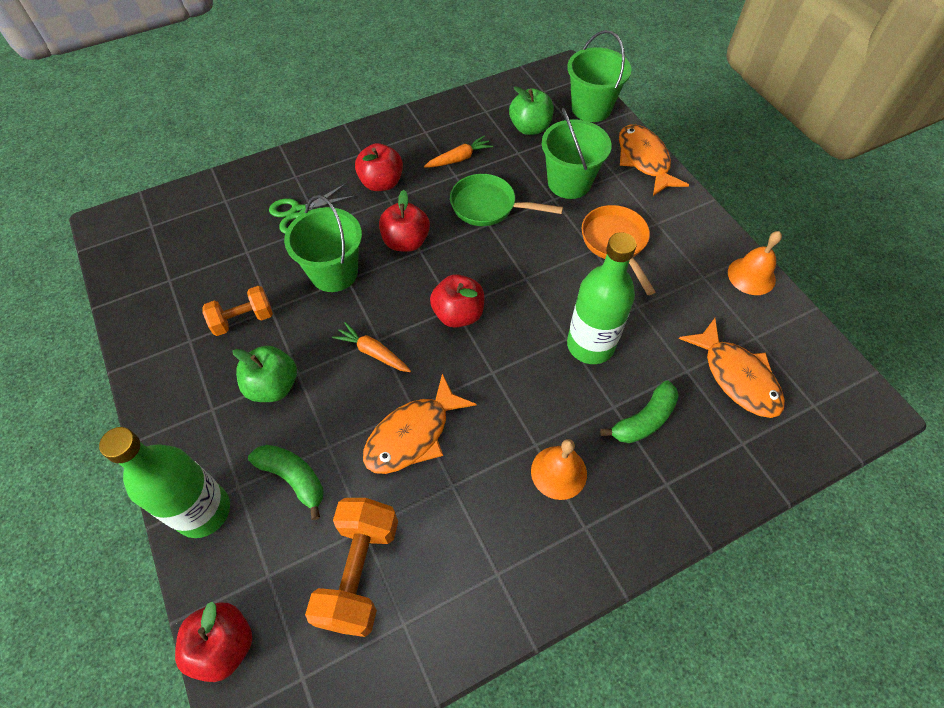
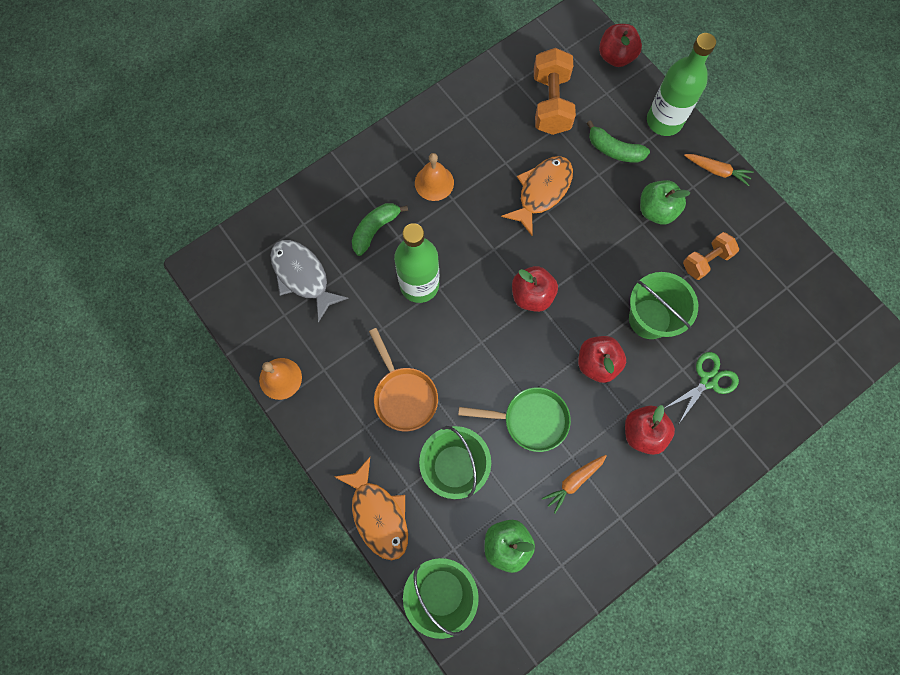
camera: 170 degrees right, 15 degrees up
orange carrot [332,322,411,372] -> orange carrot moved to [684,154,754,186]
orange fish [679,318,785,418] -> grey fish [270,240,349,322]

